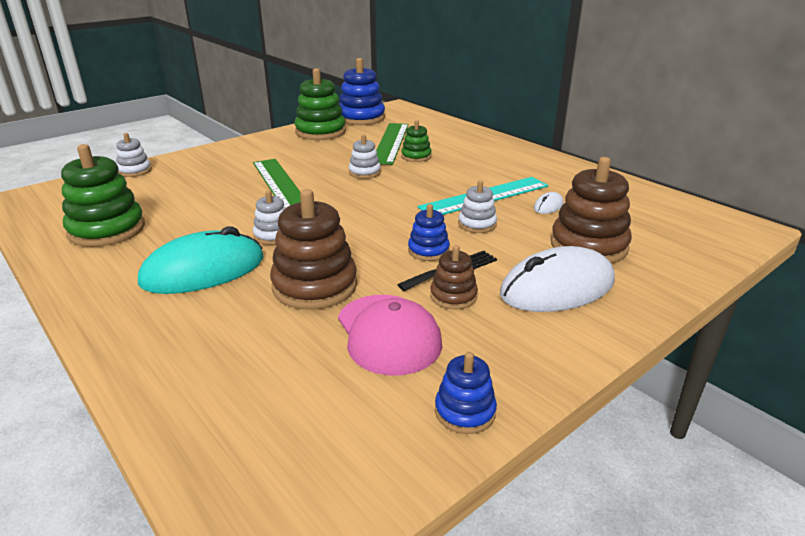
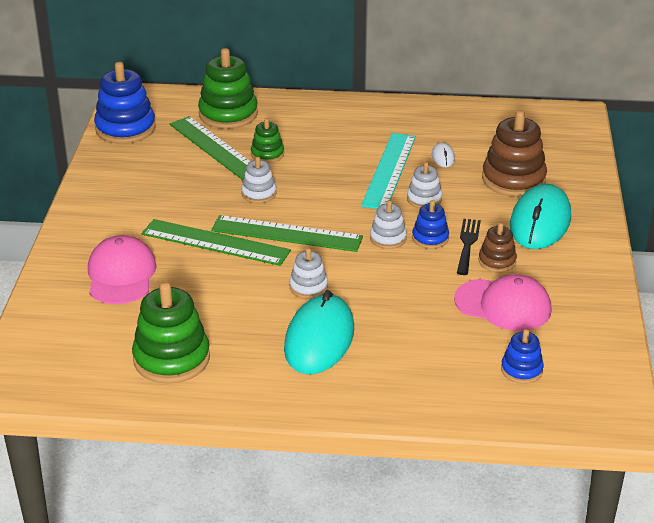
camera: 45 degrees left, 5 degrees up
white stacking toy [116,133,152,177] -> white stacking toy moved to [370,200,407,249]
brown stacking toy [270,189,357,310] -> none
green stacking toy [294,68,346,140] -> green stacking toy moved to [198,48,258,129]
blue stacking toy [435,352,497,434] -> blue stacking toy moved to [501,329,544,384]
white mouse [500,246,615,312] -> turquoise mouse [510,184,571,249]
none -> pink cap [88,235,156,304]
none -> green ruler [211,215,363,252]

